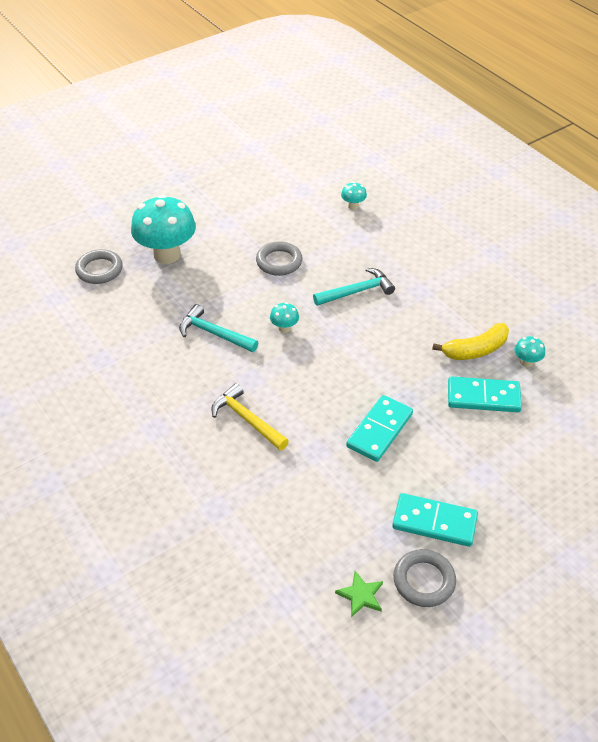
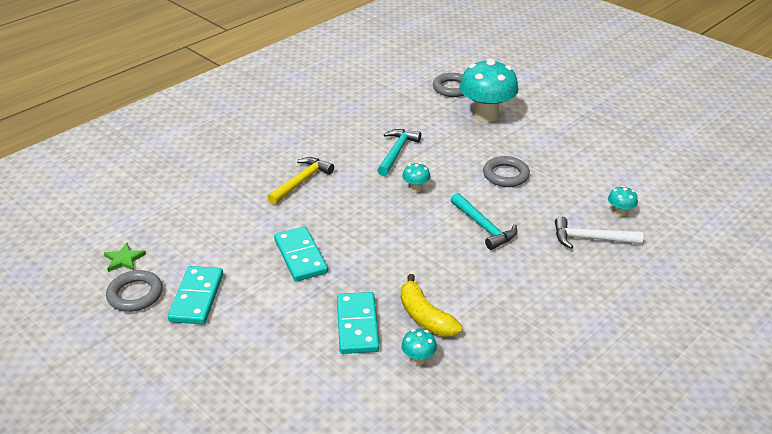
camera: 80 degrees right, 10 degrees down
turquoise domino [346,395,413,462] -> turquoise domino turned 45 degrees clockwise [274,226,328,282]
none -> white hammer [555,216,643,249]

